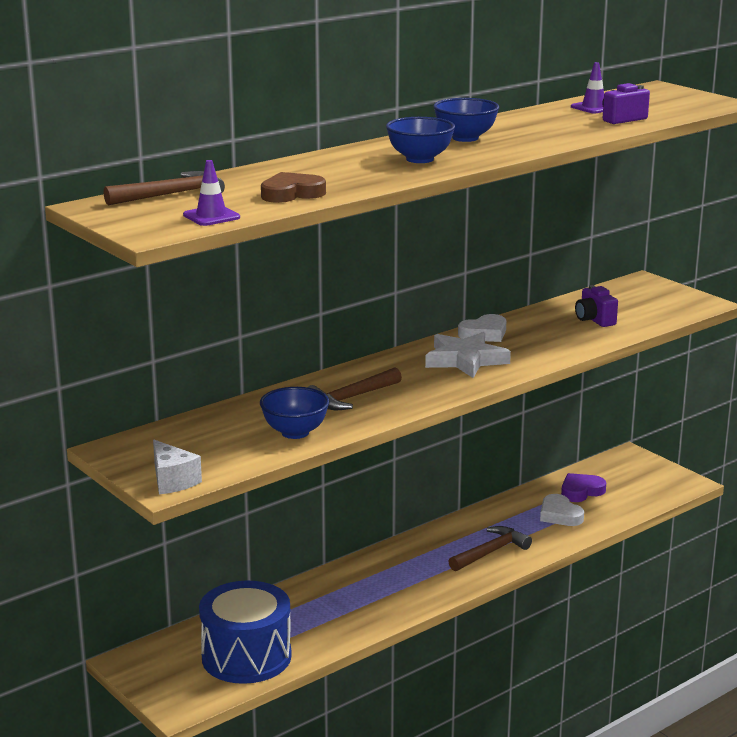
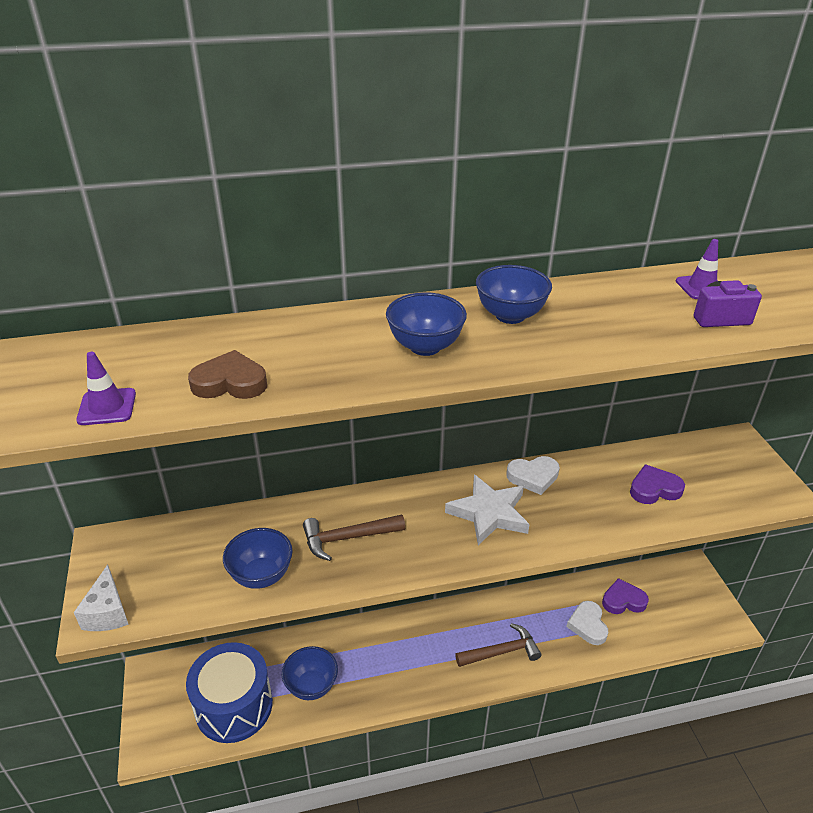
camera: 25 degrees right, 15 degrees up
brown hammer [104,171,225,205] -> none
purple camera [575,285,618,327] -> purple heart [630,464,685,504]
none -> blue bowl [282,646,338,700]

